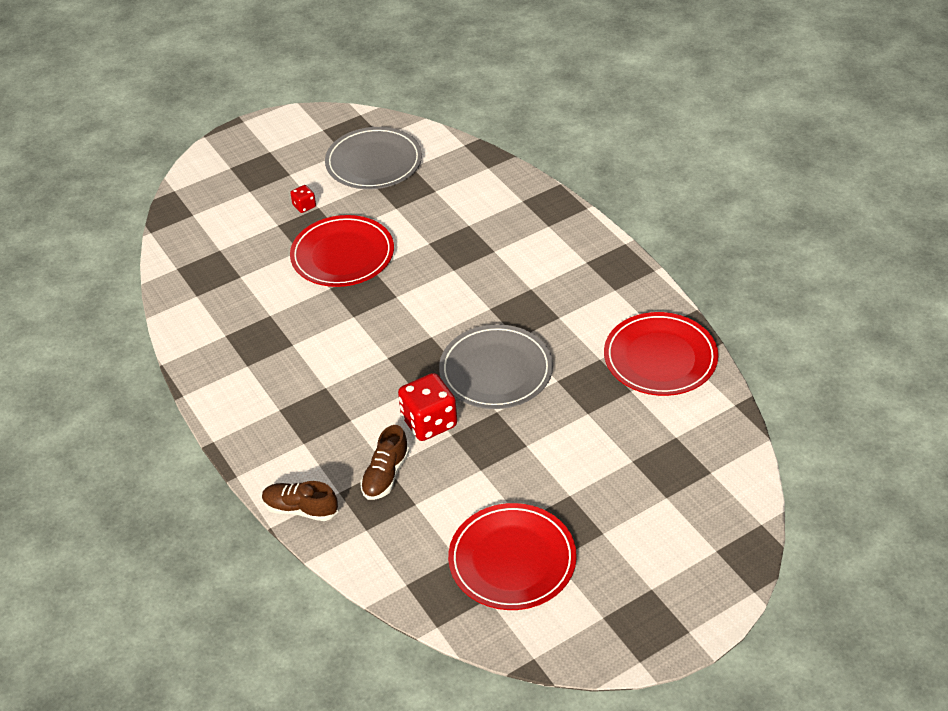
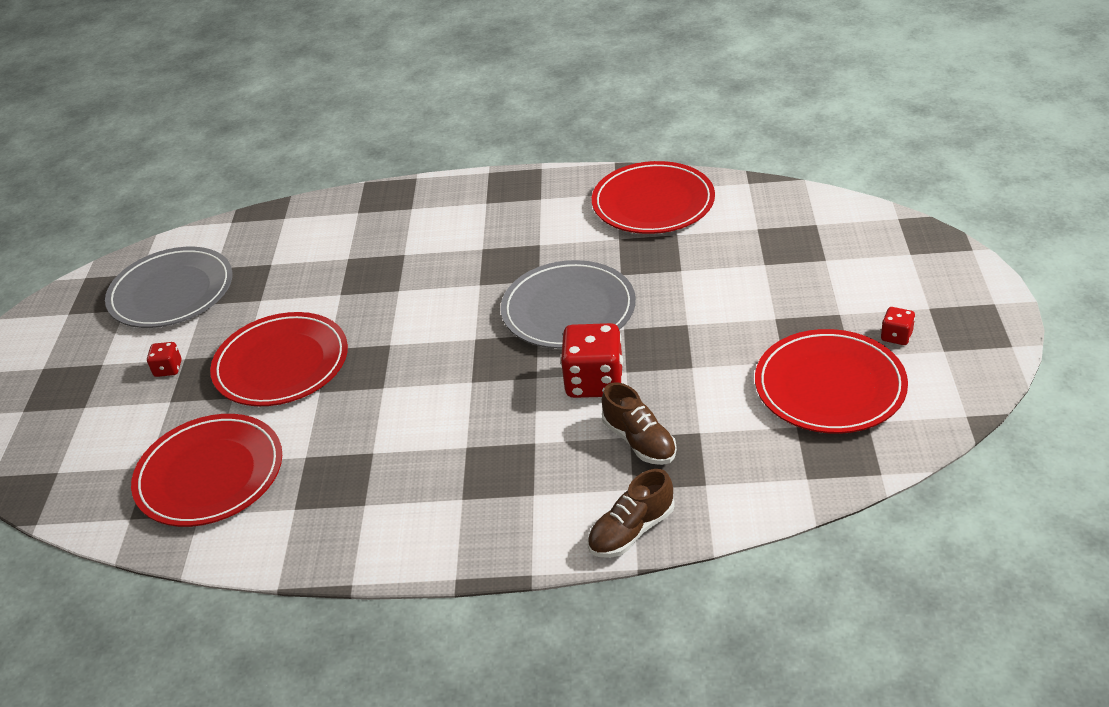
camera: 55 degrees left, 5 degrees down
none -> red plate [131,414,282,527]
none -> red dice [881,307,915,345]

